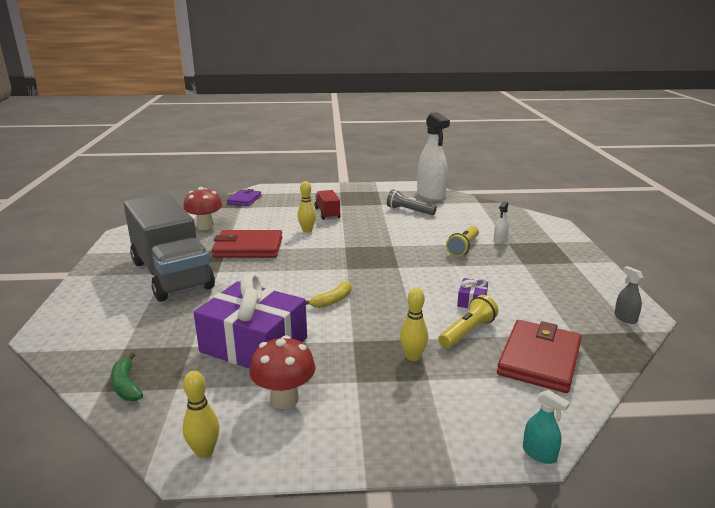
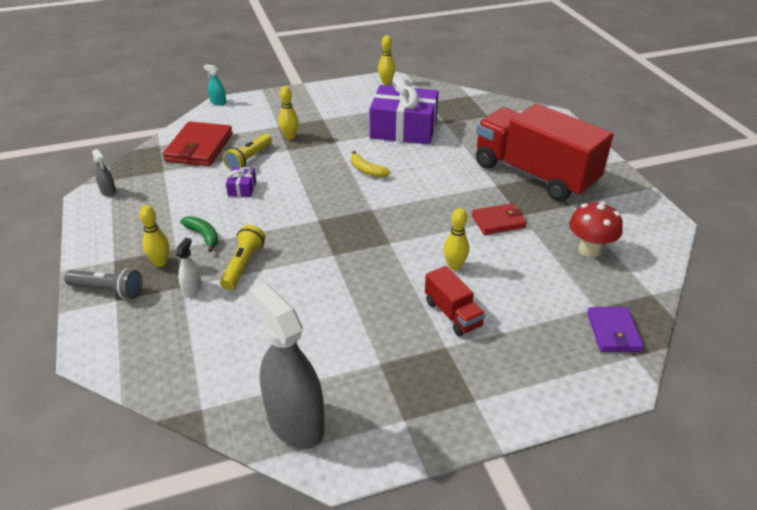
camera: 165 degrees right, 15 degrees up
green banana [111,352,143,401] -> green banana moved to [180,216,218,252]
grey truck [124,193,215,302] -> red truck [476,104,614,202]
red wallet [212,230,282,258] -> red wallet [472,203,527,235], size x0.61
red mushroom [250,335,316,409] -> none
yellow banana [306,281,351,308] -> yellow banana turned 75 degrees counterclockwise [351,151,391,178]
grey flashlight [387,189,437,215] -> grey flashlight moved to [64,268,143,299]
white spray bottle [417,112,450,201] -> grey spray bottle [250,283,325,449]
none -> yellow bowling pin [139,205,170,267]

